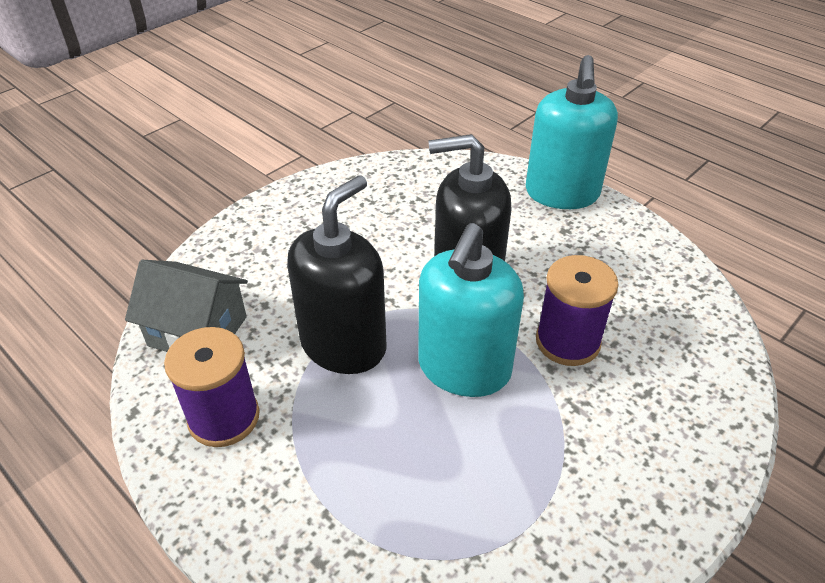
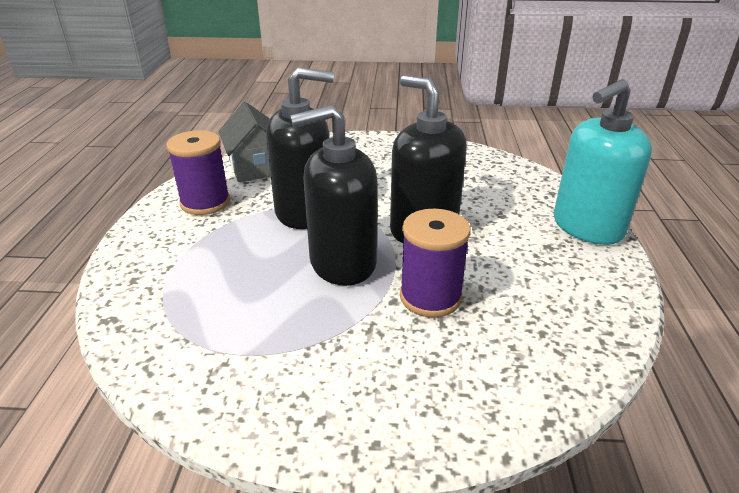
camera: 50 degrees right, 10 degrees down
turquoise soap dispenser [418,223,524,397] -> black soap dispenser [290,105,377,286]

